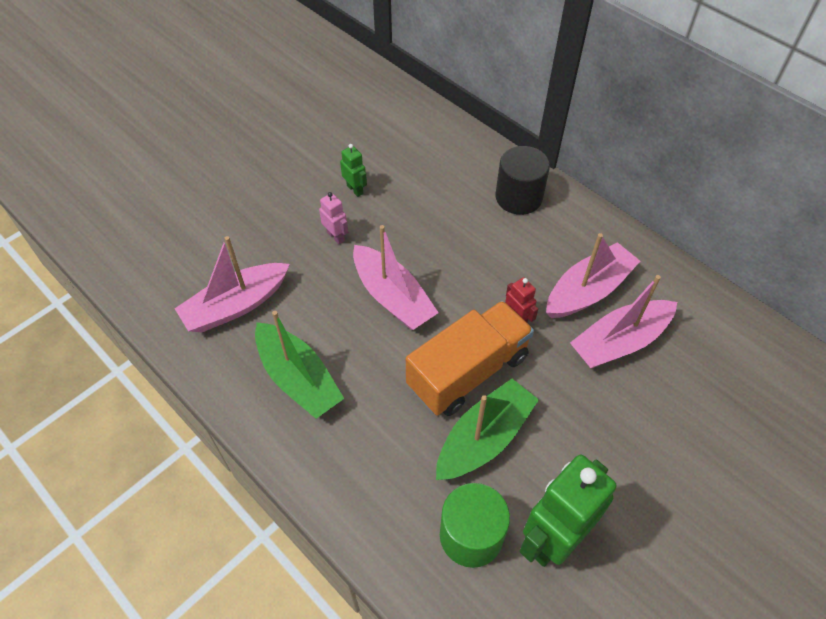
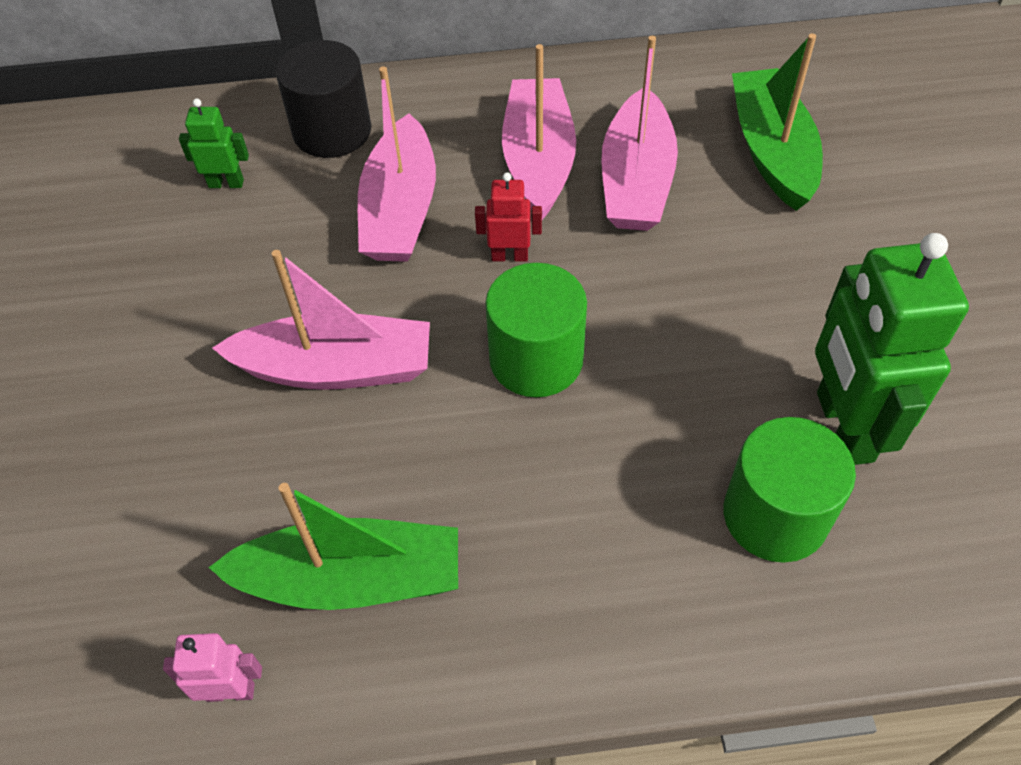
camera: 50 degrees left, 0 degrees up
pink boat [175,236,290,332] -> pink boat moved to [358,66,436,262]
pink robot [319,192,348,244] -> pink robot moved to [163,633,262,702]
green robot [340,144,367,197] -> green robot moved to [179,98,249,188]
orange truck [406,301,534,416] -> green cylinder [485,263,587,397]
green boat [436,379,539,480] -> green boat moved to [732,34,823,211]

